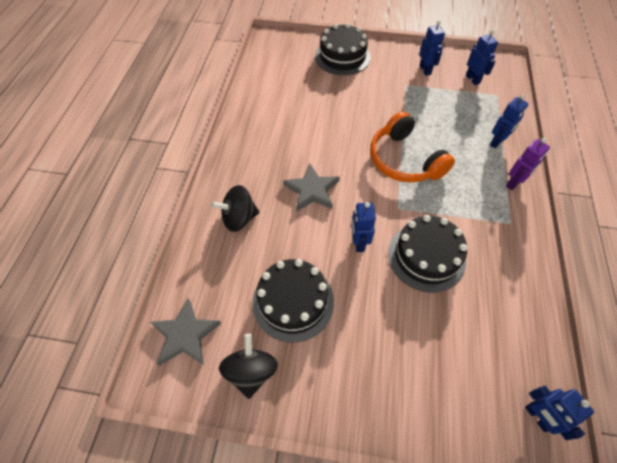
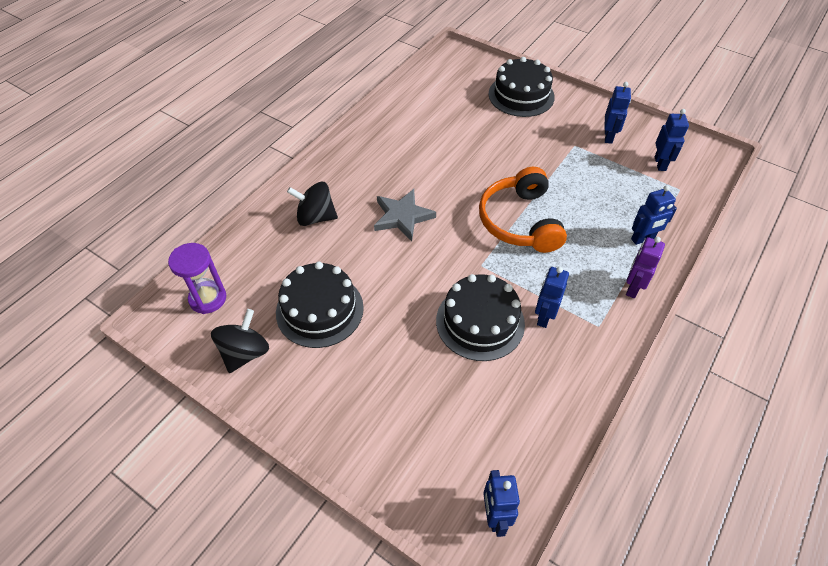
camera: 25 degrees right, 5 degrees down
grey star [150,298,221,366] -> purple hourglass [168,243,226,314]
blue robot [351,202,376,252] -> blue robot moved to [535,267,569,328]
purple robot [506,138,550,190] -> purple robot turned 135 degrees clockwise [626,237,665,298]

